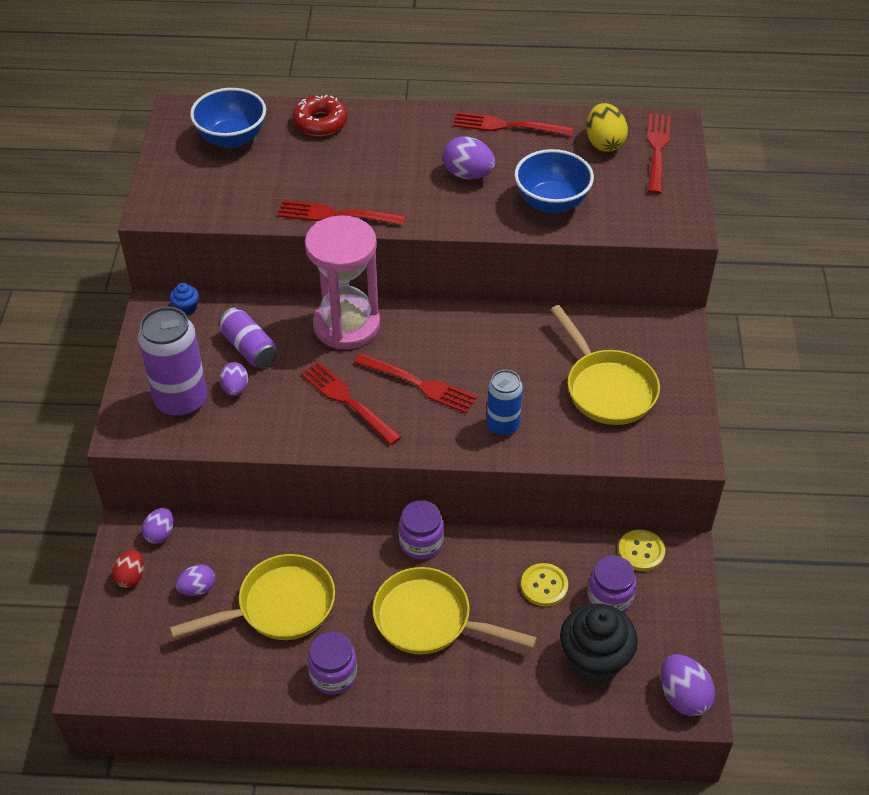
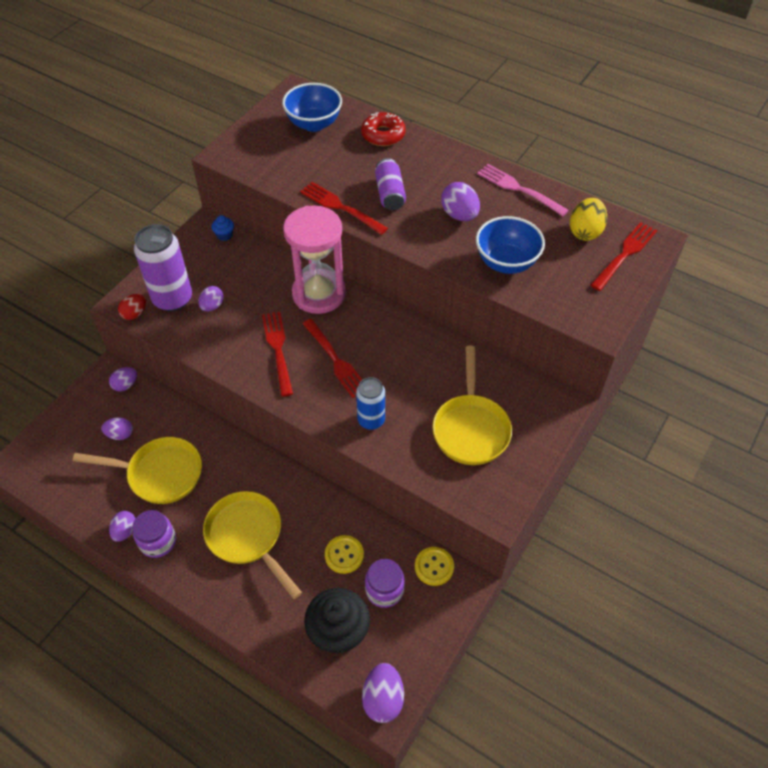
camera: 30 degrees right, 5 degrees up
red egg [112,550,144,588] -> red egg moved to [118,294,146,320]
purple can [218,307,277,368] -> purple can moved to [375,158,406,210]
purple jar [399,500,444,559] -> none
red fork [453,112,573,136] -> pink fork [477,164,569,216]
none -> purple egg [109,511,136,542]

